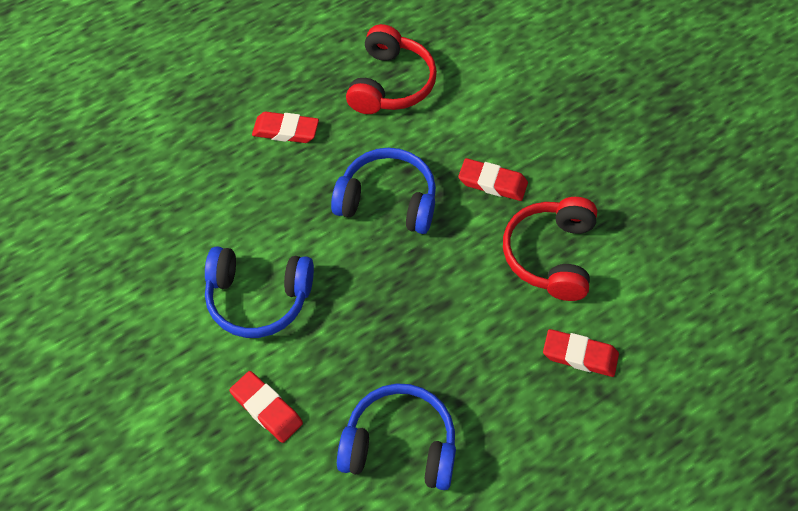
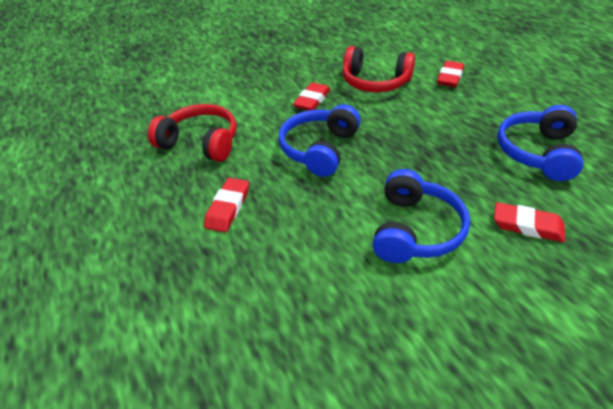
camera: 80 degrees left, 15 degrees down
red eraser [229,371,303,443] -> red eraser turned 60 degrees clockwise [494,202,565,242]

